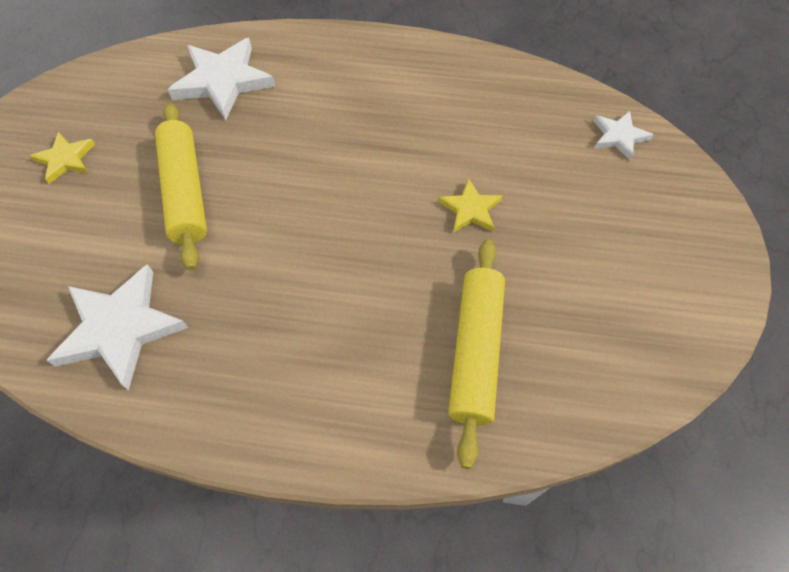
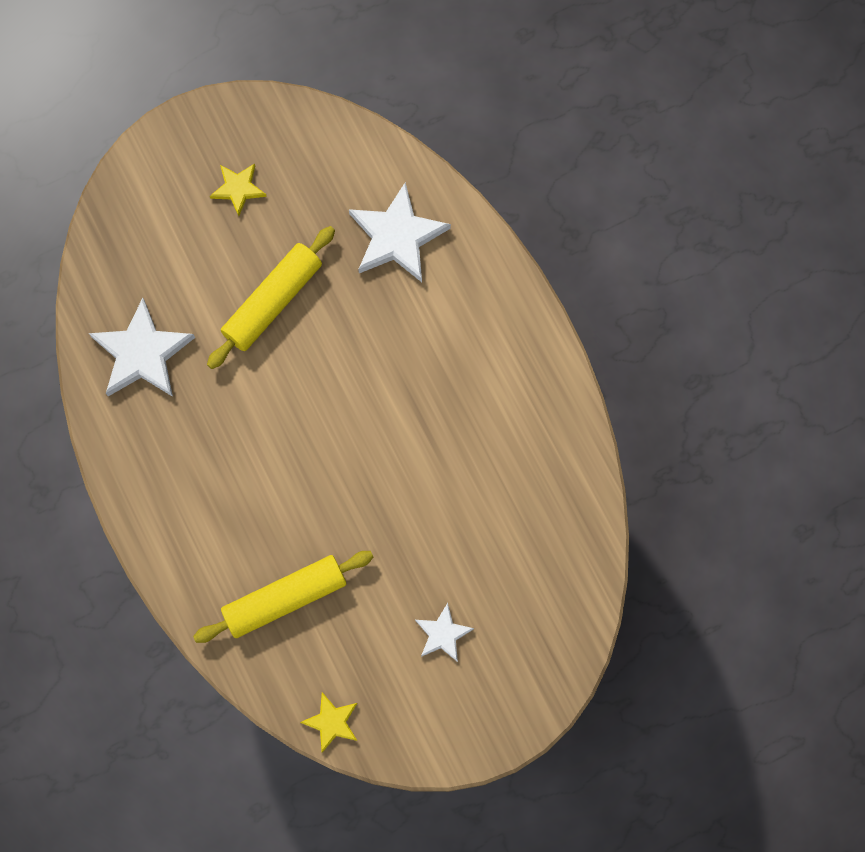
camera: 55 degrees right, 15 degrees up
yellow star [438,178,502,233] -> yellow star moved to [300,692,358,753]
white star [593,111,654,161] -> white star moved to [415,603,474,662]

